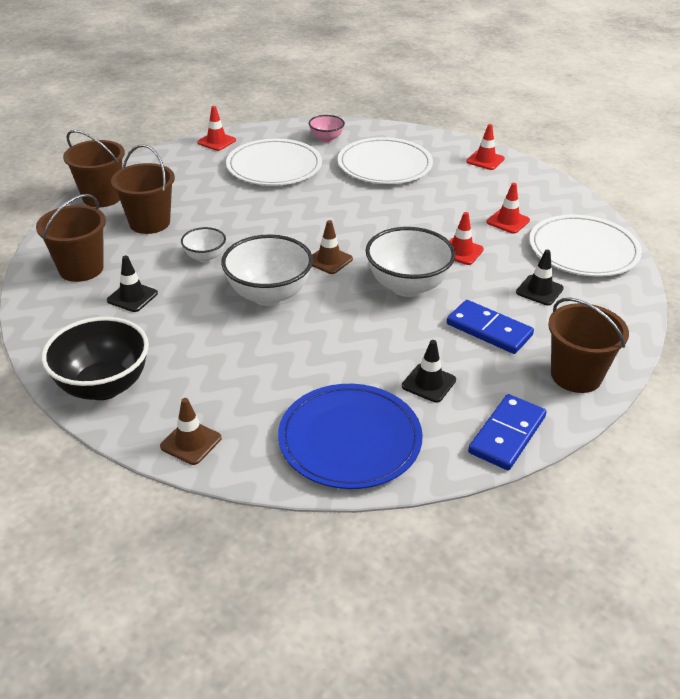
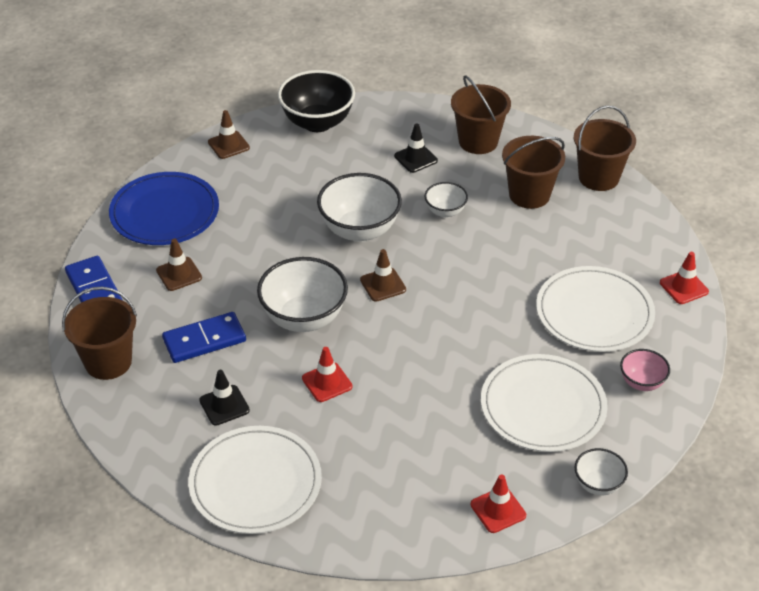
camera: 120 degrees right, 5 degrees up
black traffic cone [402,340,456,403] -> brown traffic cone [156,239,202,291]
red traffic cone [487,183,530,234] -> none
none -> white bowl [575,448,628,495]

